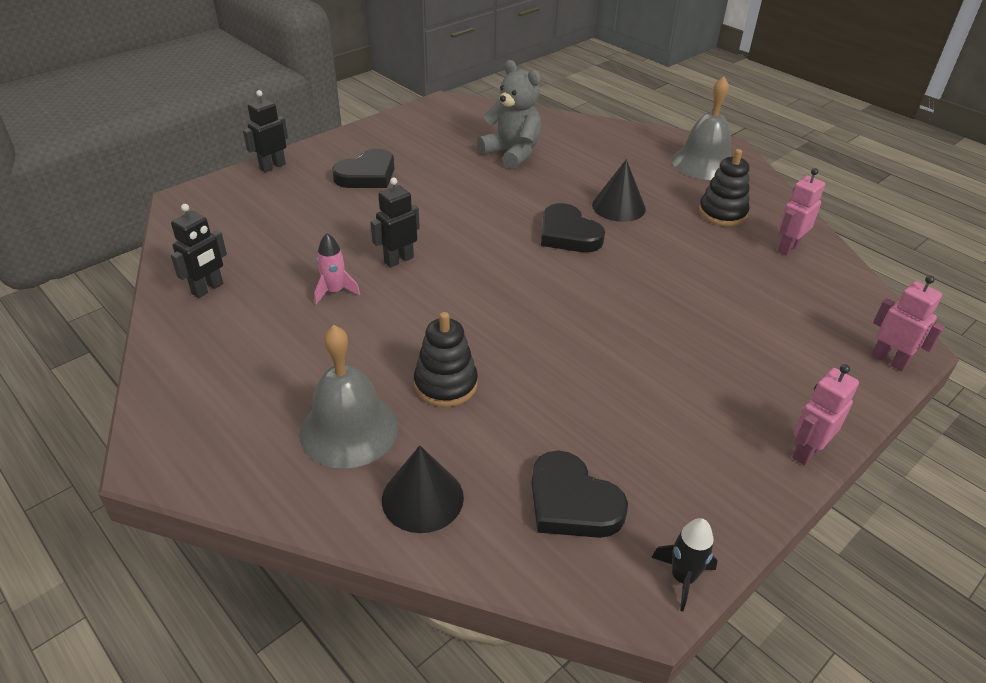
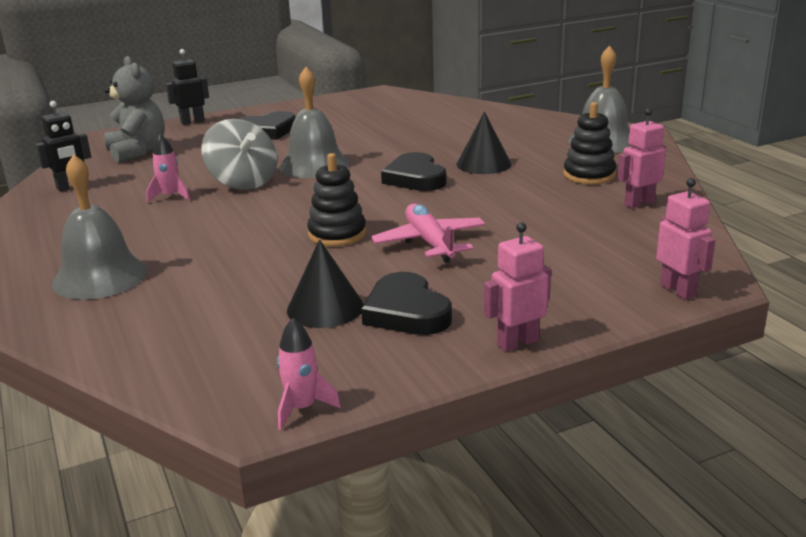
camera: 20 degrees right, 15 degrees down
black robot [370,178,420,268] -> grey spinning top [201,119,277,190]
black cone [382,445,464,533] -> black cone moved to [287,239,364,328]
black stacking toy [414,312,478,407] -> black stacking toy moved to [307,153,366,246]
grey teddy bear [477,60,542,169] -> grey teddy bear moved to [104,56,165,162]
black heart [532,450,628,538] -> black heart moved to [361,272,452,335]
black rocket [651,518,718,611] -> pink rocket [277,318,341,430]
none -> grey bell [279,67,349,178]
none -> pink plane [371,204,485,262]

